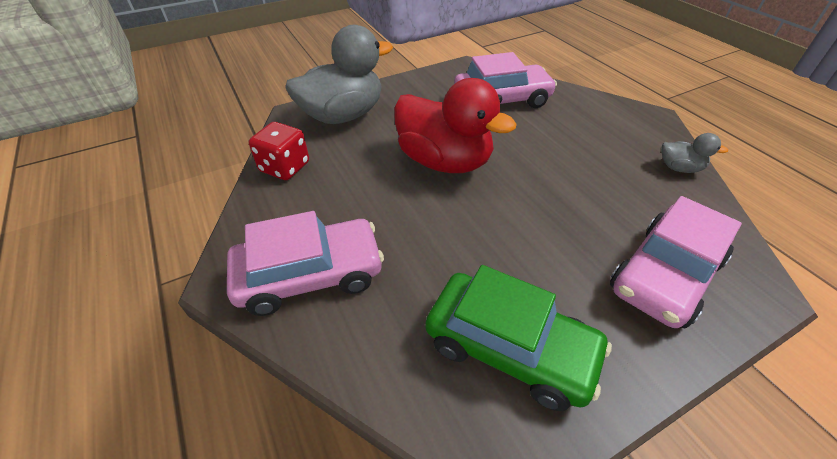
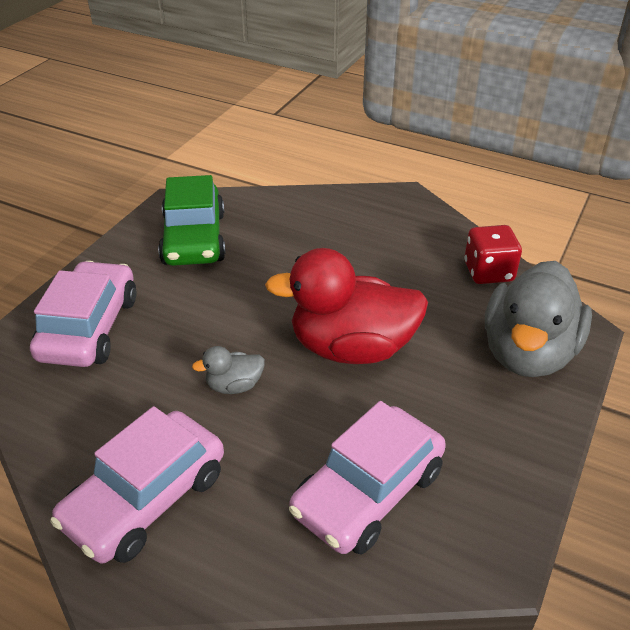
camera: 145 degrees right, 5 degrees down
pink car [227,211,384,316] -> pink car moved to [50,406,224,564]
green car [425,265,612,411] -> green car turned 90 degrees counterclockwise [158,175,226,266]
grey duck [661,133,728,173] -> grey duck moved to [192,346,265,394]

